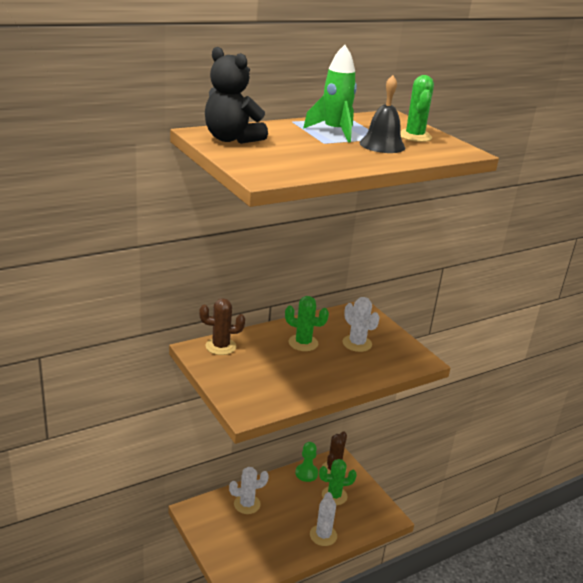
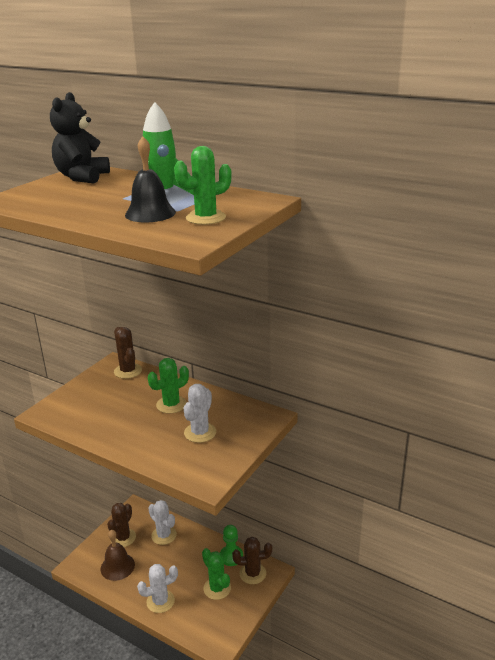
camera: 65 degrees right, 0 degrees up
green cactus [285,296,329,351] -> green cactus turned 60 degrees clockwise [148,358,189,414]
none -> brown bell [101,529,135,581]
none -> brown cactus [107,503,136,547]

